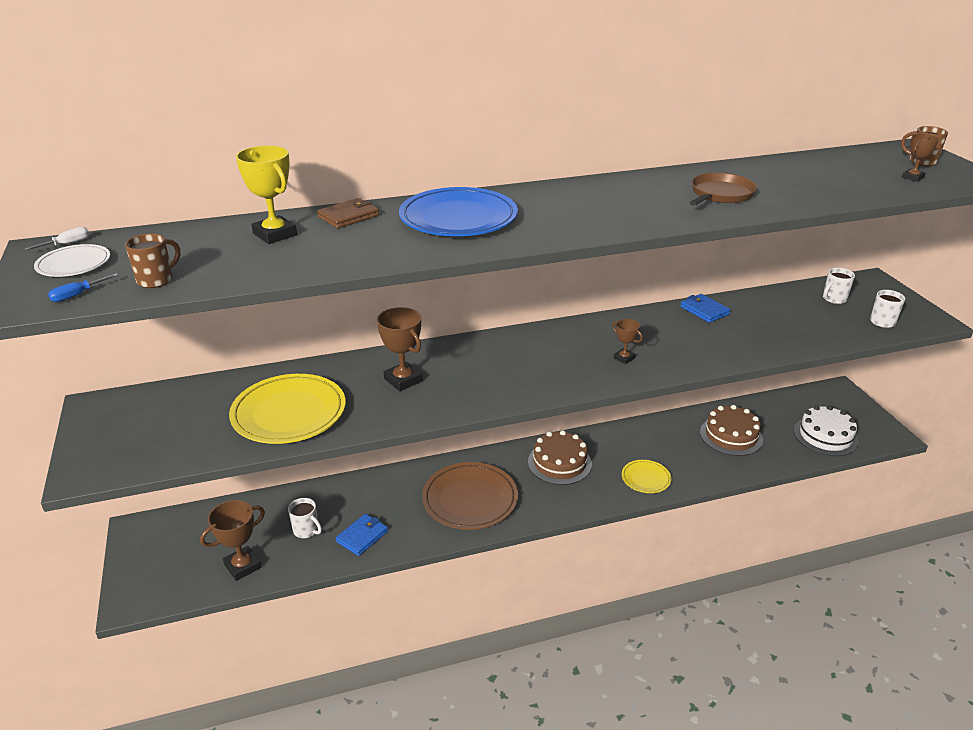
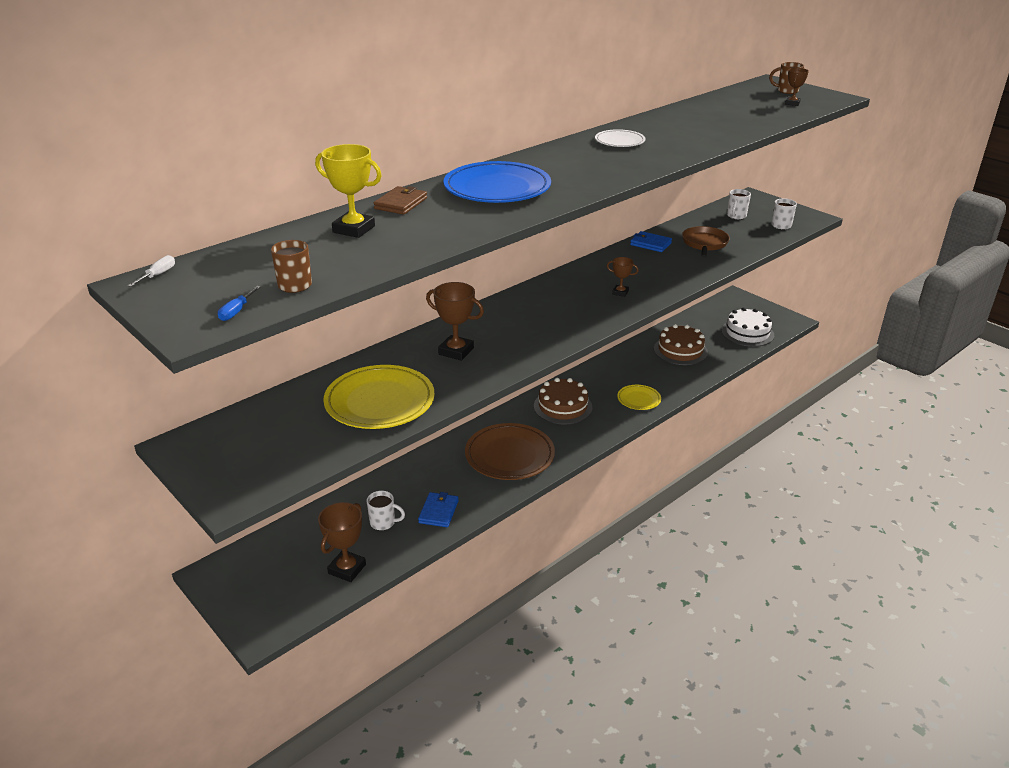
camera: 25 degrees left, 0 degrees up
white plate [34,244,110,277] -> white plate moved to [595,129,646,147]
brown pan [689,173,757,206] -> brown pan moved to [682,226,730,258]

